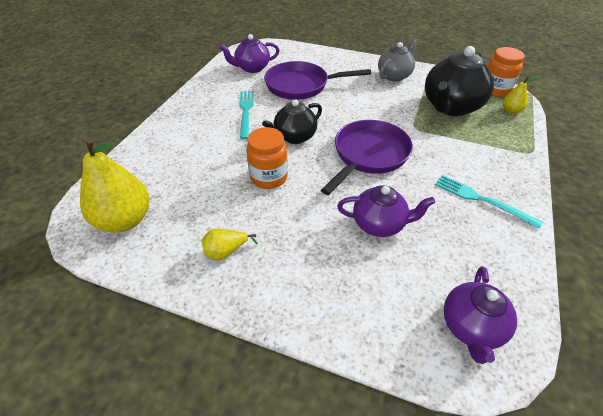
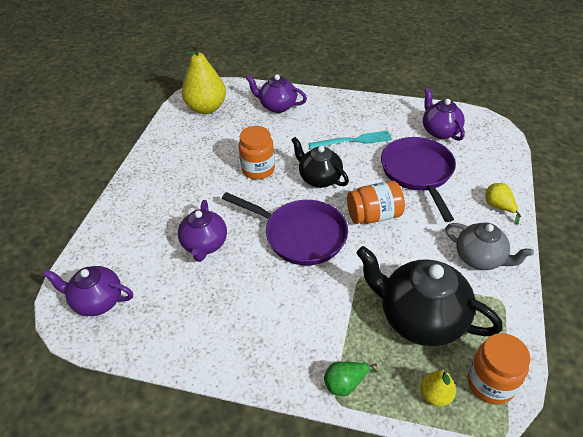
camera: 85 degrees right, 0 degrees up
yellow pear [201,229,258,261] -> yellow pear moved to [485,183,522,225]
turquoise fork [435,175,543,229] -> none
none -> purple teapot [246,74,307,113]
none -> green pear [324,362,377,396]
none -> orange jar [347,181,405,224]

